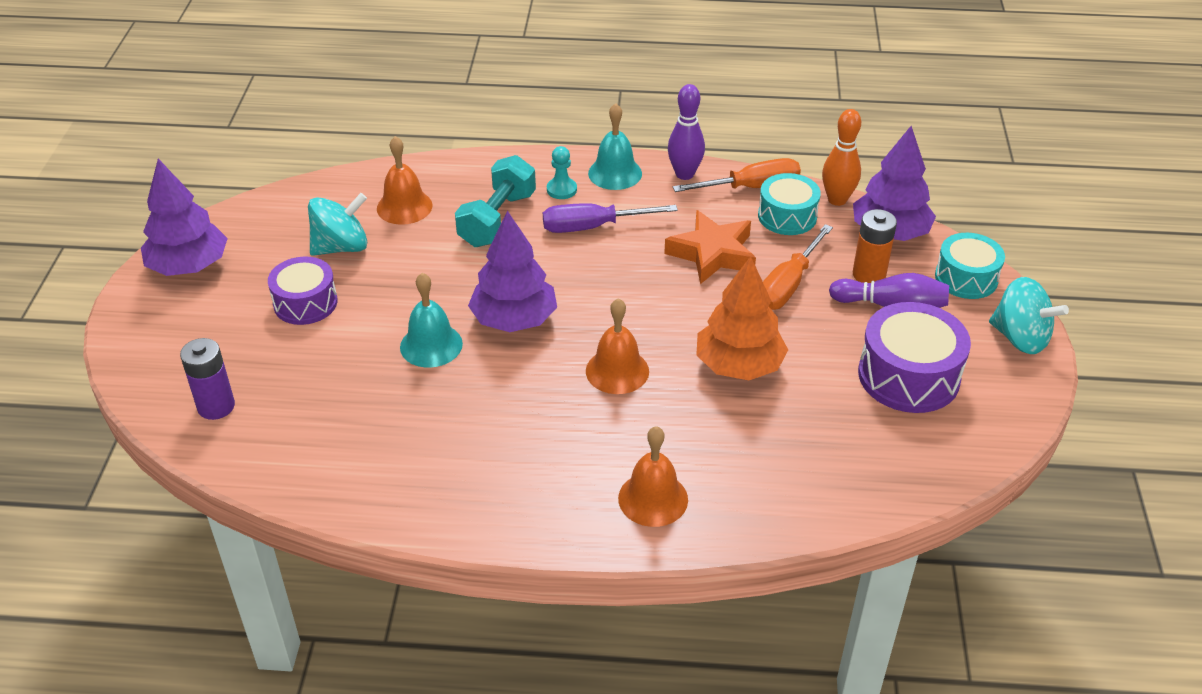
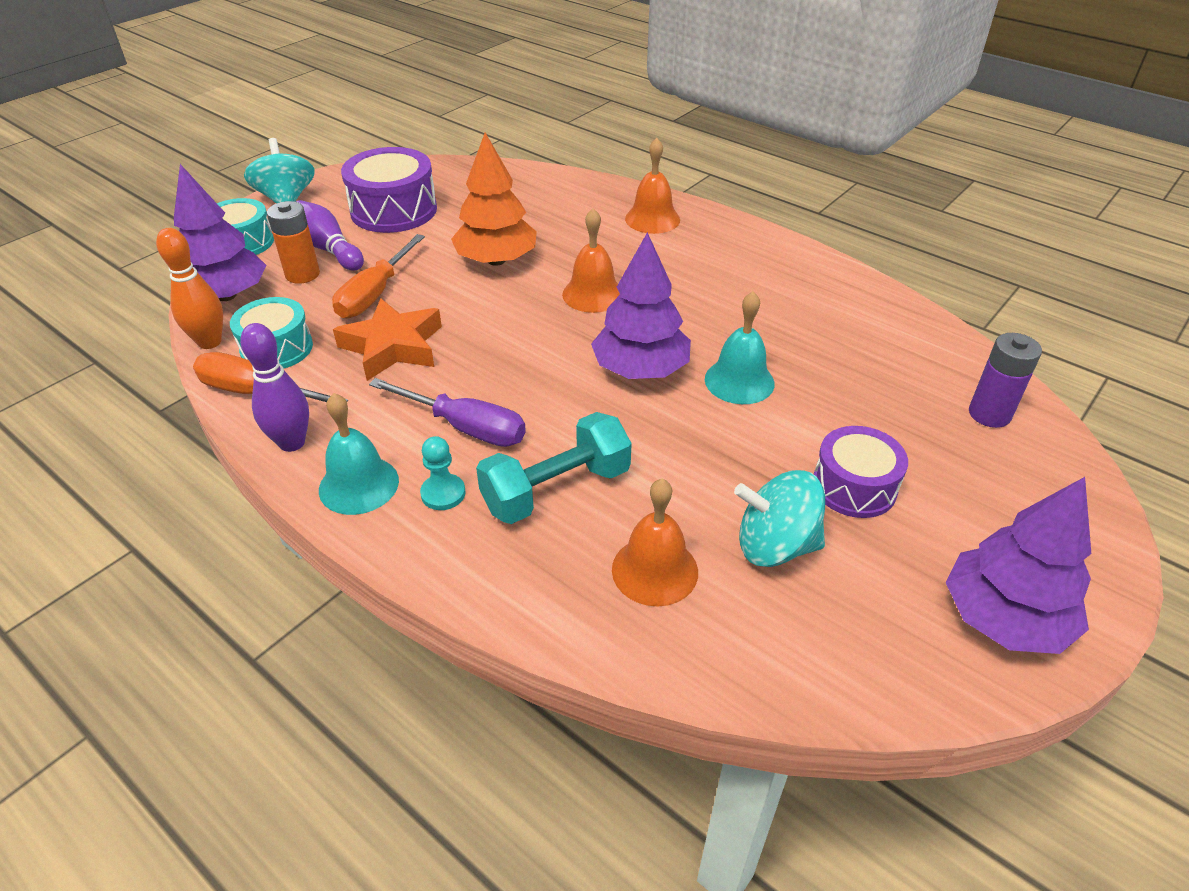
camera: 145 degrees left, 0 degrees up
orange screwdriver [763,224,833,310] -> orange screwdriver turned 135 degrees clockwise [332,234,425,319]

